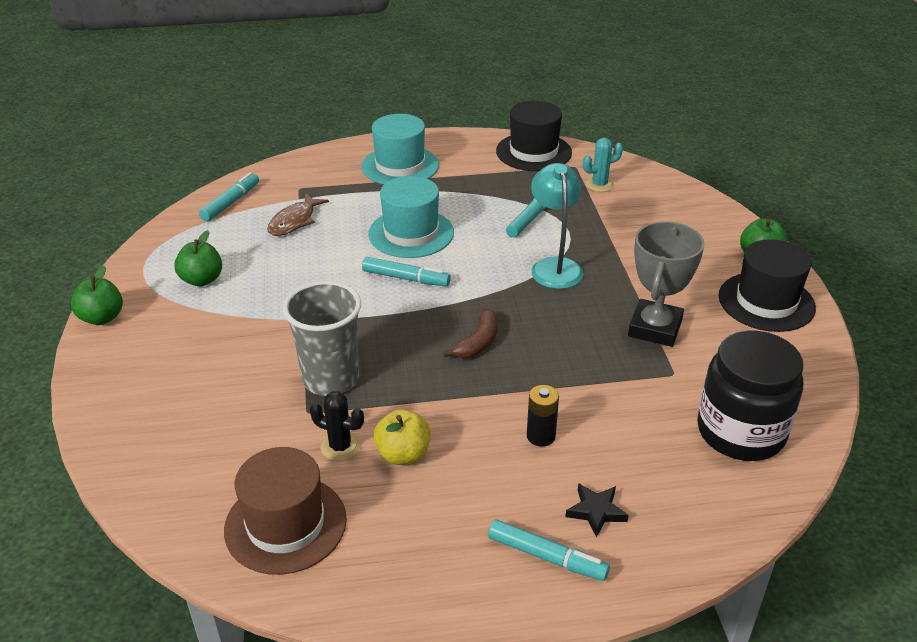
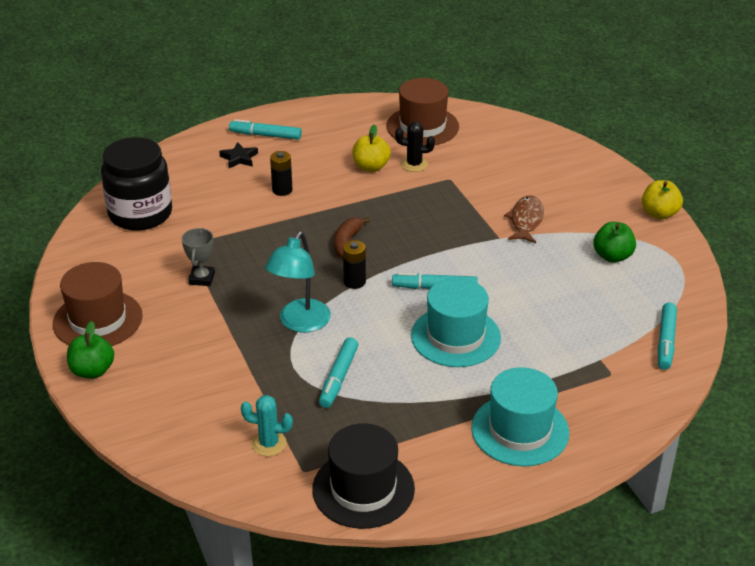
camera: 165 degrees right, 0 degrees up
green apple [71,266,123,325] -> yellow apple [642,180,683,219]
brown fish [267,193,329,236] -> brown fish moved to [504,196,544,243]
grey cup [283,281,361,396] -> none
turquoise lamp [531,163,584,289] -> turquoise lamp turned 45 degrees clockwise [265,232,331,332]
turquoise cactus [583,138,623,192] -> turquoise cactus turned 45 degrees clockwise [241,395,293,456]
grey trophy [628,221,705,347] -> grey trophy [182,228,215,286], size x0.55
black hat [719,239,816,332] -> brown hat [53,262,143,346]
none -> black battery [343,240,366,289]

